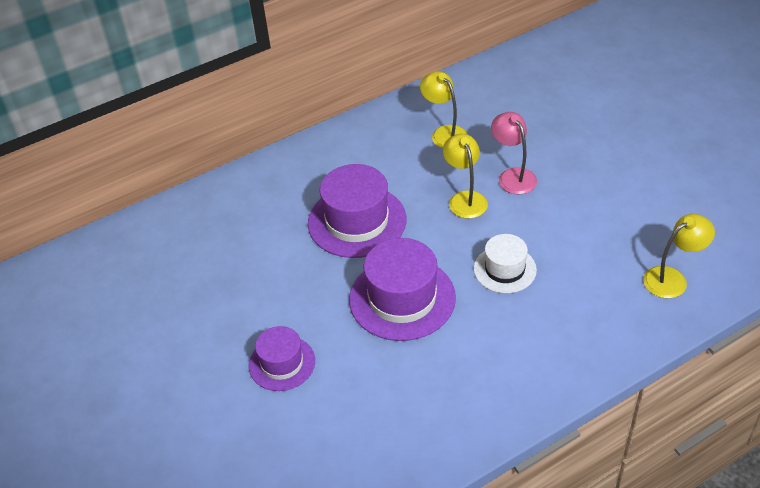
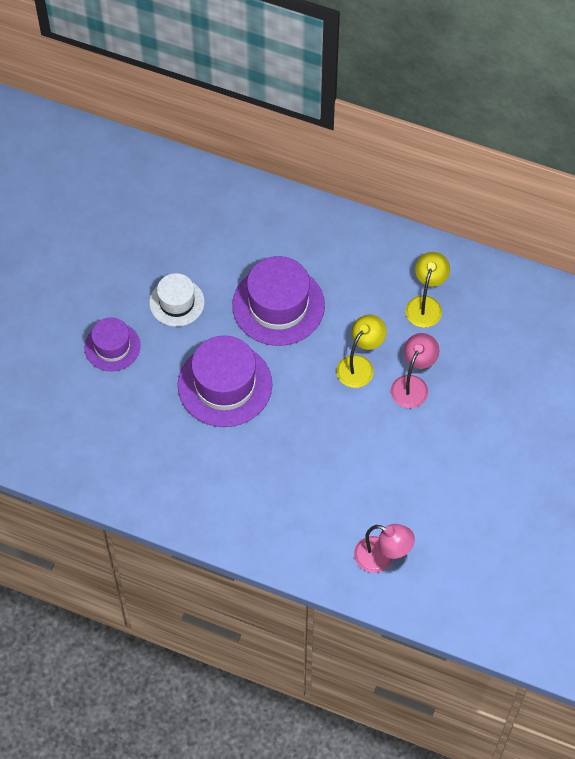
camera: 50 degrees right, 15 degrees up
white hat [474,234,537,293] -> white hat moved to [149,273,205,327]
yellow lamp [643,214,715,299] -> pink lamp [354,524,415,573]

